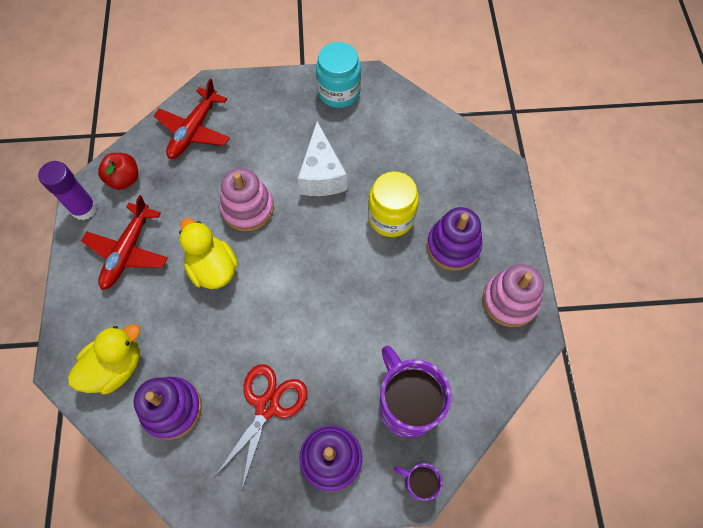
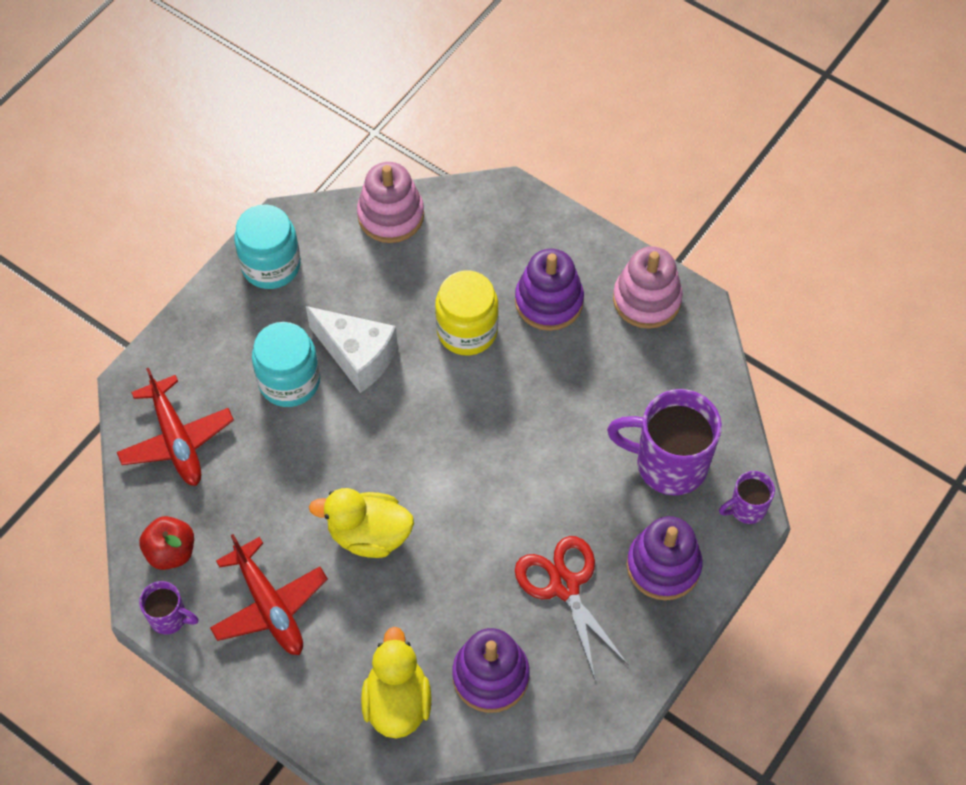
camera: 50 degrees left, 5 degrees down
purple glue stick [38,161,97,220] -> purple mug [139,581,199,634]
pink stacking toy [220,168,274,231] -> pink stacking toy moved to [357,162,424,243]
none -> turquoise jar [252,322,320,407]

